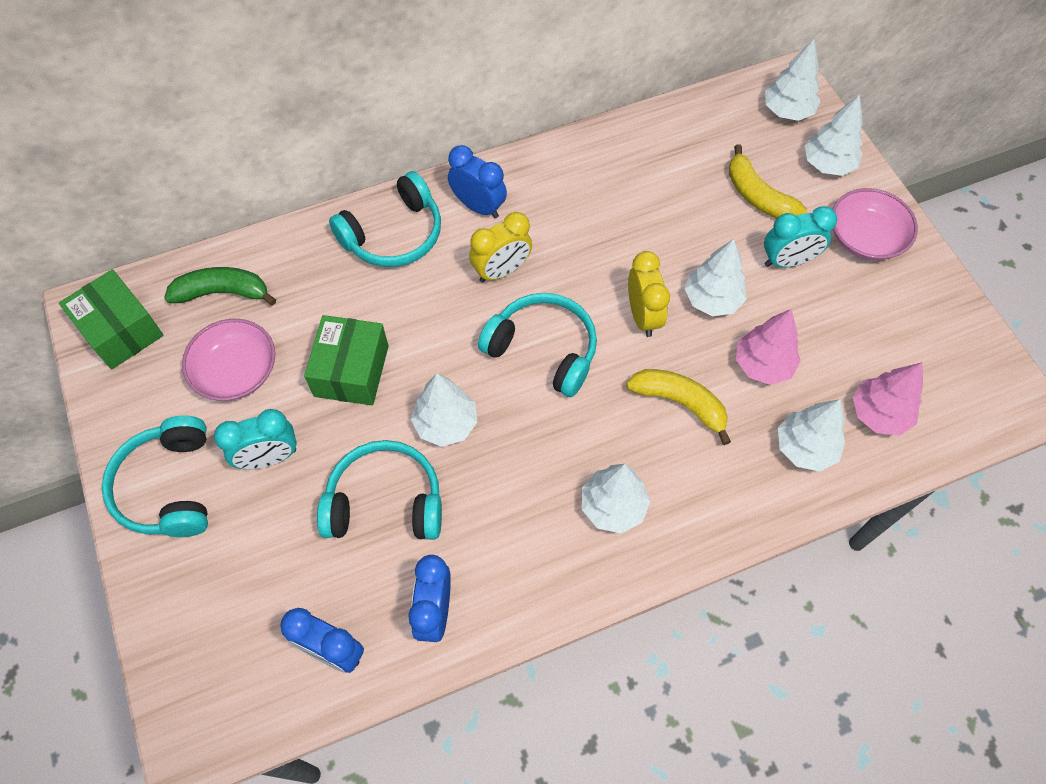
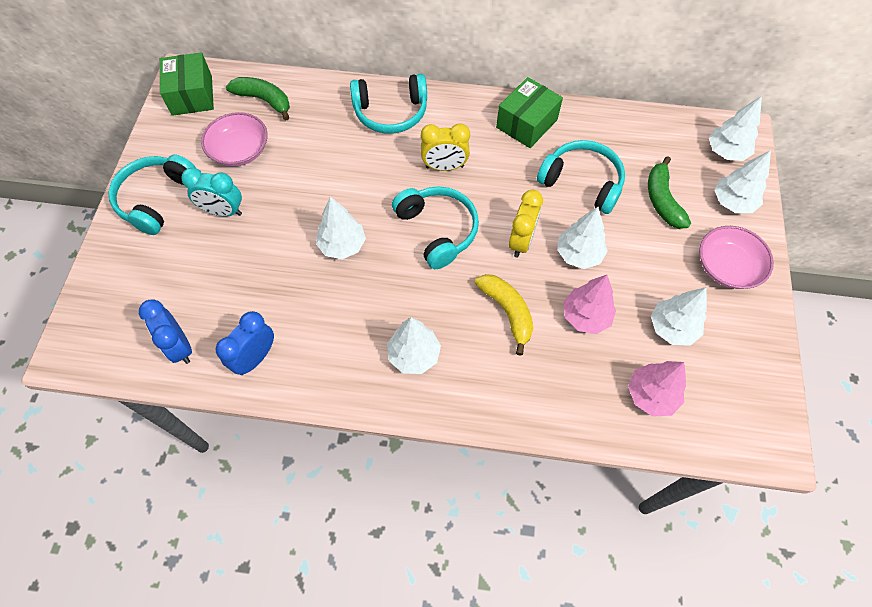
camera: 30 degrees right, 0 degrees up
green box [304,315,389,405] -> green box moved to [496,77,563,148]
turquoise headphones [317,440,442,540] -> turquoise headphones moved to [537,140,625,214]
blue clock [448,145,507,218] -> none
yellow banana [729,144,807,218] -> green banana [648,156,691,229]
turquoise clock [764,206,837,268] -> none
white tree [778,399,845,472] -> white tree moved to [651,287,707,346]

